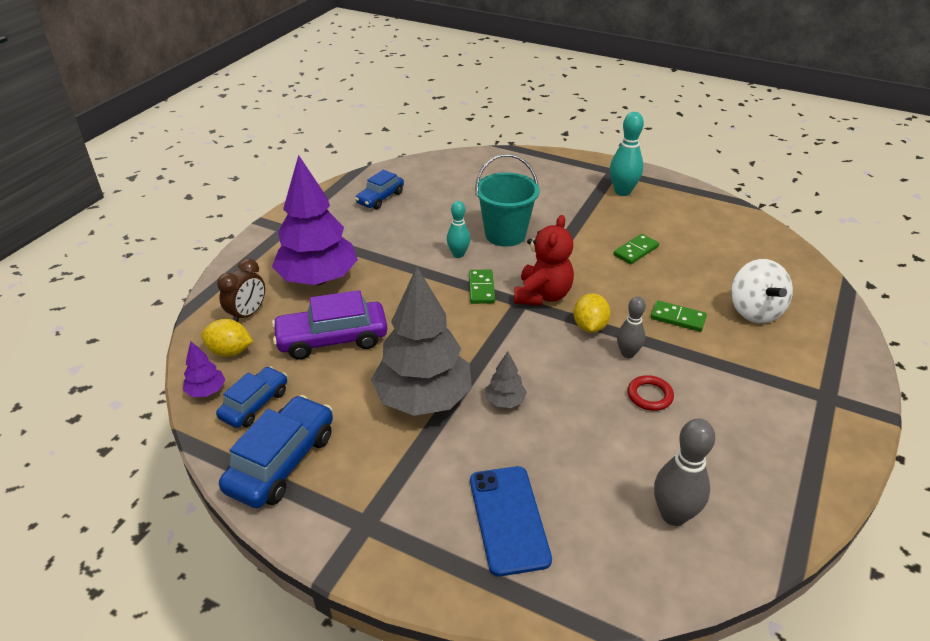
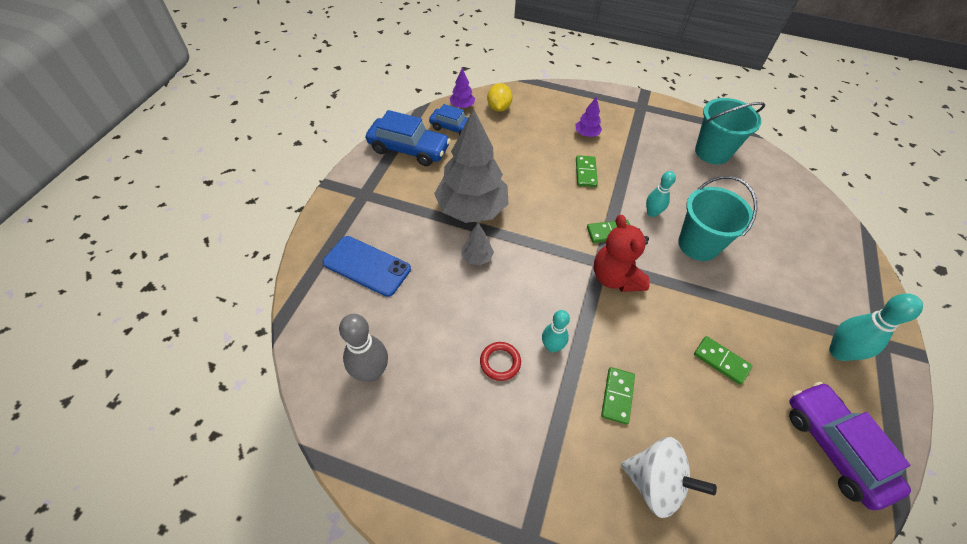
camera: 80 degrees right, 15 degrees up
brown clock [217,258,265,322] -> none
purple tree [272,155,358,285] -> purple tree [576,96,602,137], size x0.42
purple car [272,290,388,360] -> purple car moved to [789,382,911,510]
blue car [355,170,404,209] -> turquoise bucket [695,98,765,164]
blue phone [470,466,552,576] -> blue phone turned 45 degrees clockwise [323,236,411,297]
red teddy bear [514,215,574,305] -> red teddy bear turned 60 degrees clockwise [594,215,650,292]
yellow lemon [574,293,611,333] -> none
grey bowling pin [617,296,646,358] -> turquoise bowling pin [542,310,570,352]
white spinning top [731,259,793,323] -> white spinning top turned 135 degrees counterclockwise [621,437,717,518]
none -> green domino [576,155,598,187]

